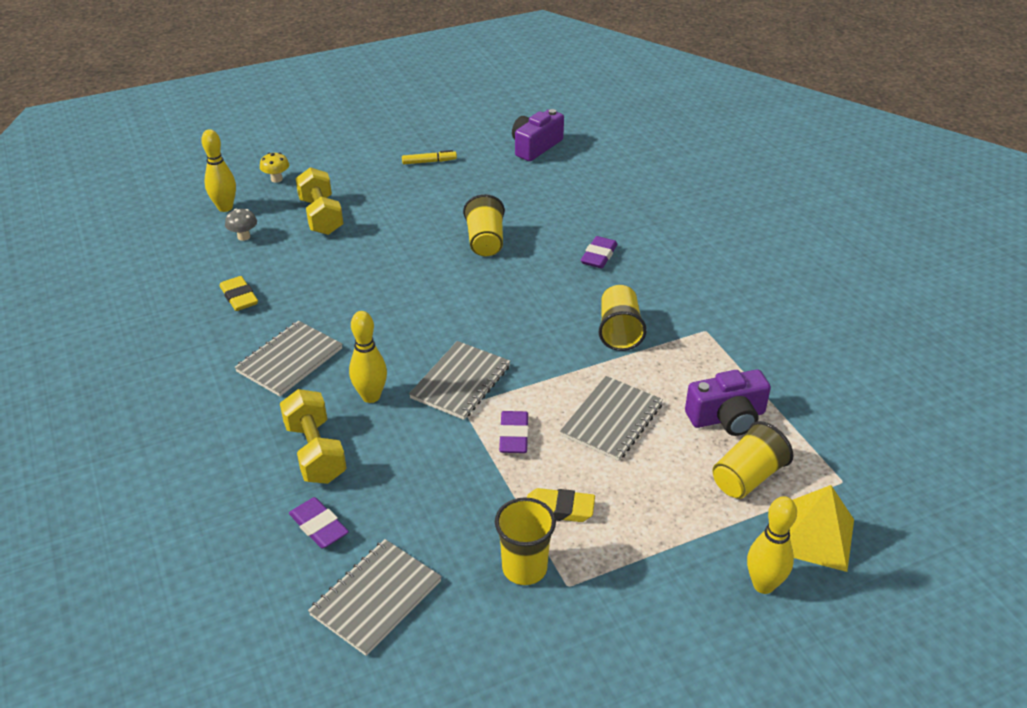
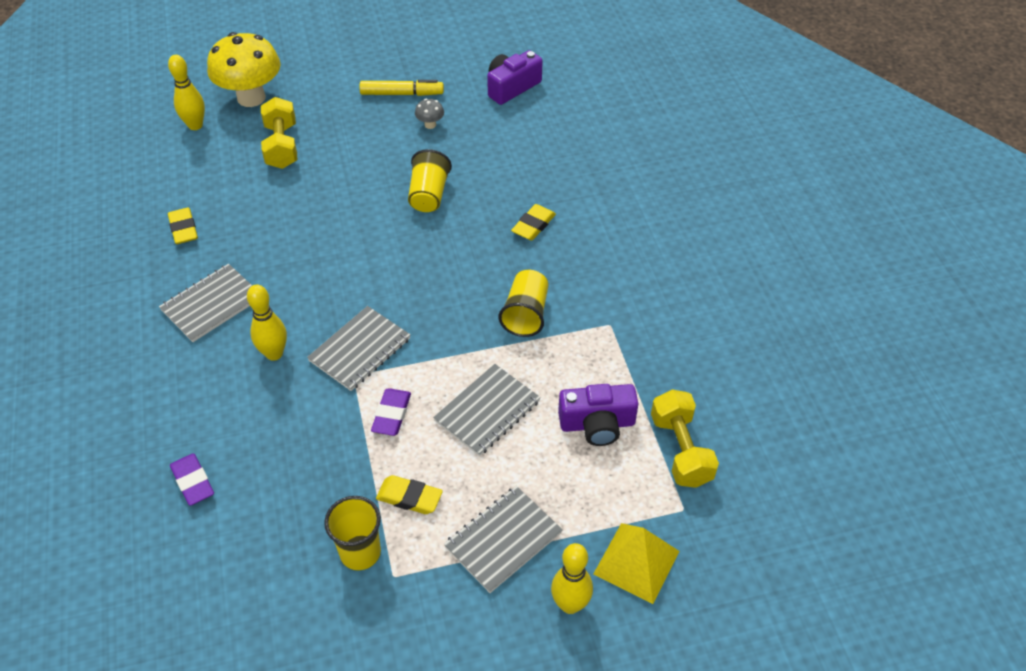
camera: 10 degrees right, 10 degrees up
grey mushroom [225,209,257,241] -> grey mushroom moved to [415,98,444,129]
yellow mushroom [260,153,289,183] -> yellow mushroom [207,32,281,107], size x2.47
yellow dumbbell [280,389,347,484] -> yellow dumbbell moved to [651,389,719,488]
grey notebook [308,539,442,656] -> grey notebook moved to [444,486,563,593]
yellow marker [402,150,457,165] -> yellow marker [360,80,444,96], size x1.53
purple eraser [581,236,618,268] -> yellow eraser [511,204,556,241]
yellow cup [712,421,793,499] -> none

